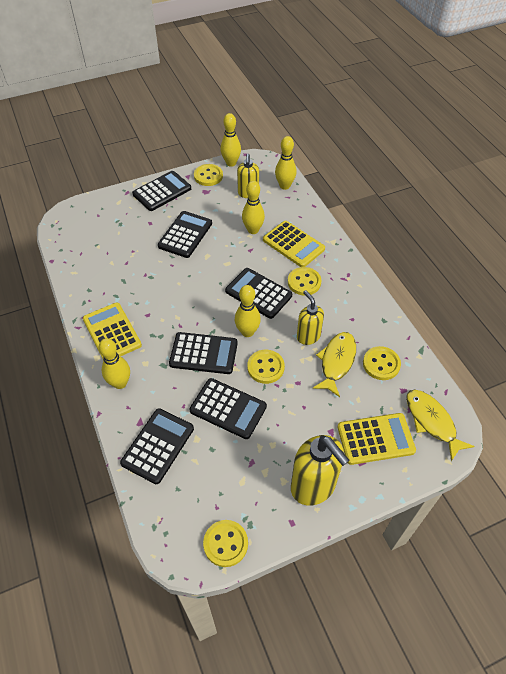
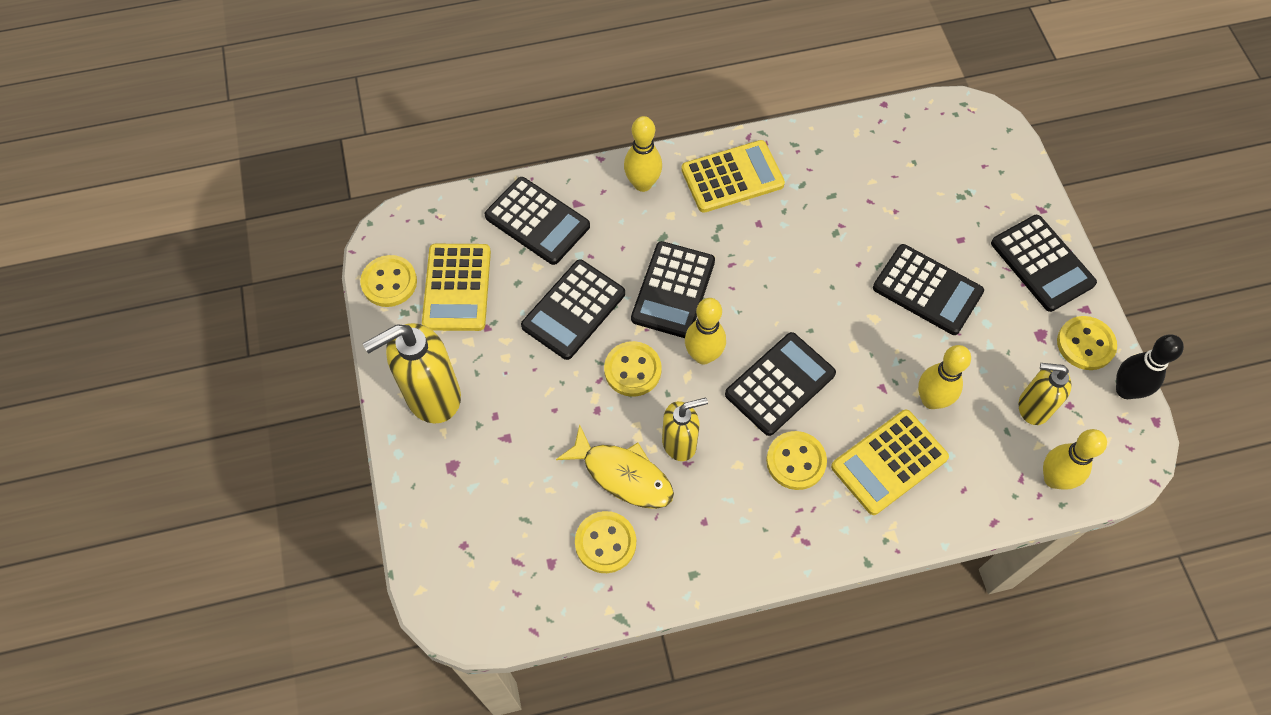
camera: 100 degrees right, 10 degrees up
yellow bowling pin [221,113,241,167] -> black bowling pin [1116,334,1184,399]
yellow calculator [338,413,416,465] -> yellow calculator moved to [422,244,491,331]
yellow fish [406,390,475,461] -> none

